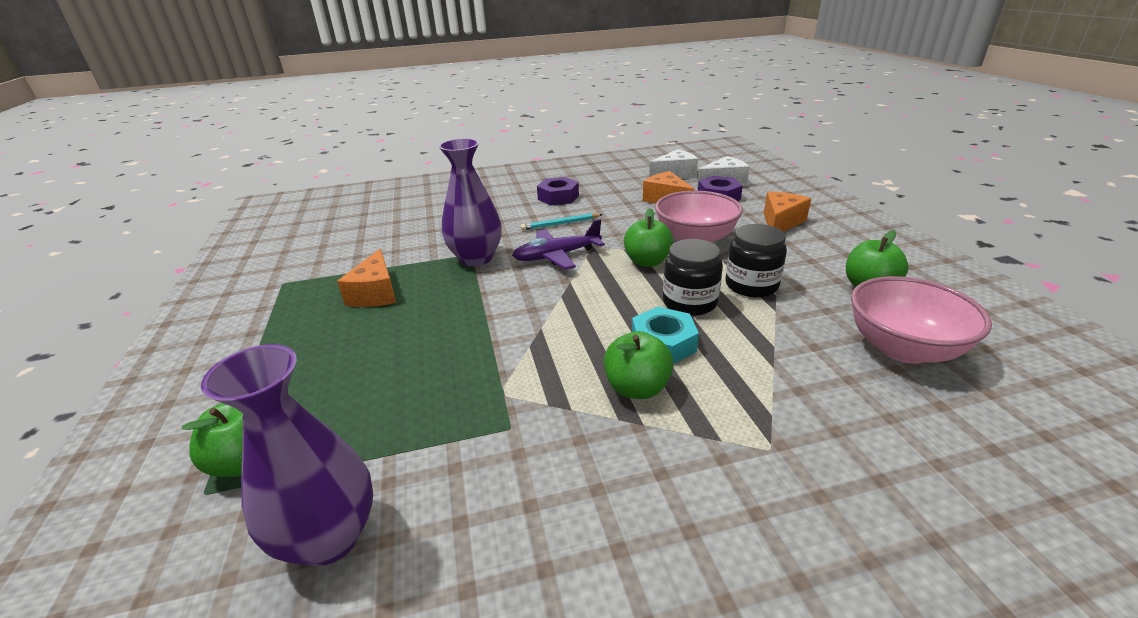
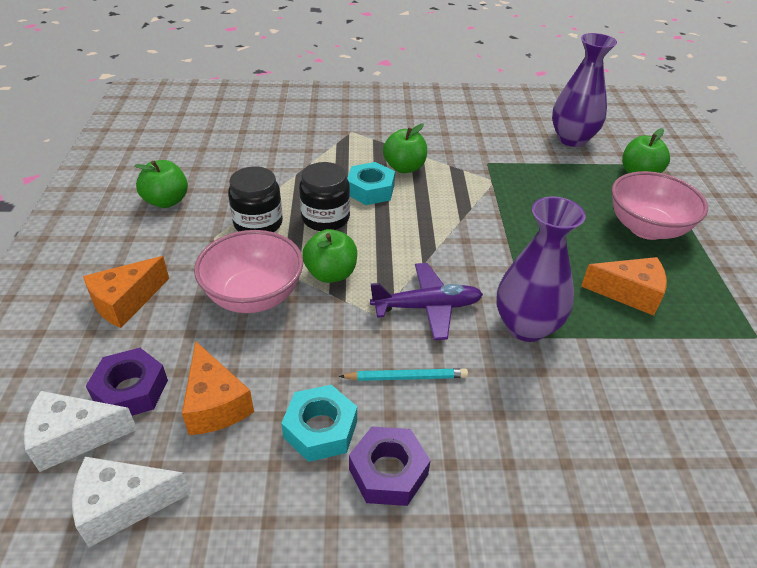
camera: 170 degrees left, 10 degrees up
orange cheese [337,249,396,307] -> orange cheese turned 90 degrees clockwise [581,257,667,316]
pink bowl [851,276,992,364] -> pink bowl moved to [612,171,708,240]
none -> turquoise nut [281,385,357,462]

